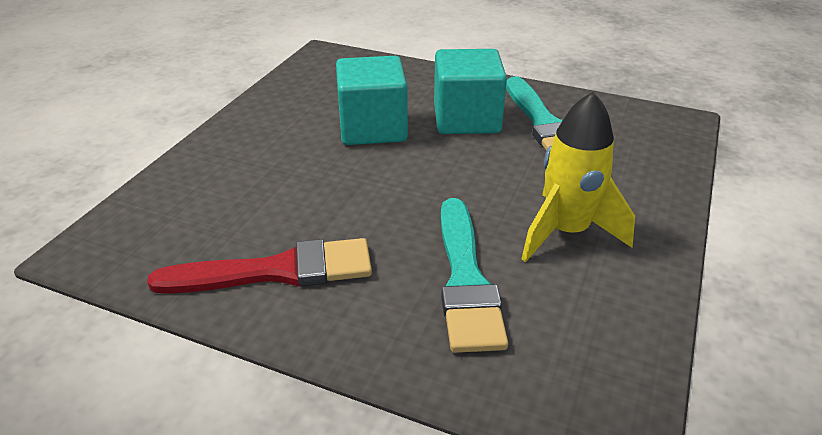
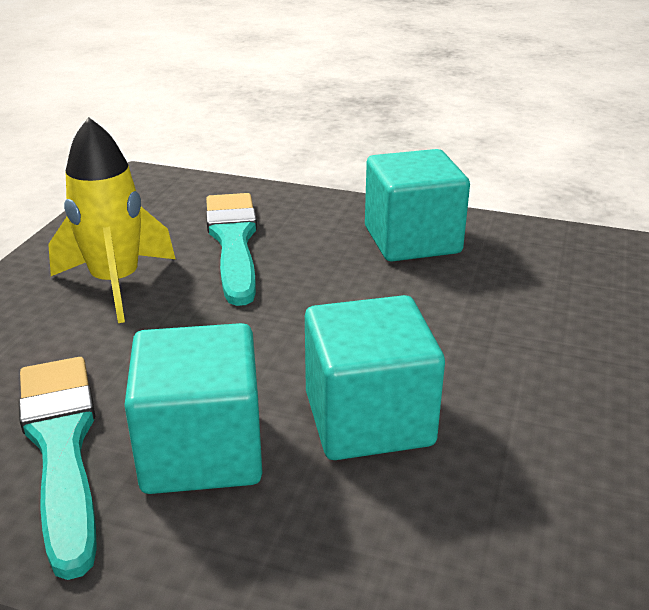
camera: 175 degrees right, 5 degrees down
red brush [147,238,372,294] -> turquoise cube [365,149,470,262]

